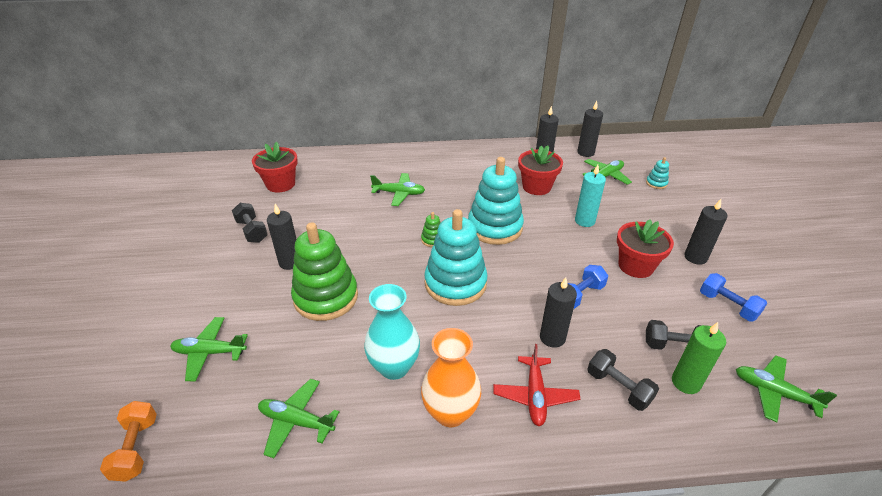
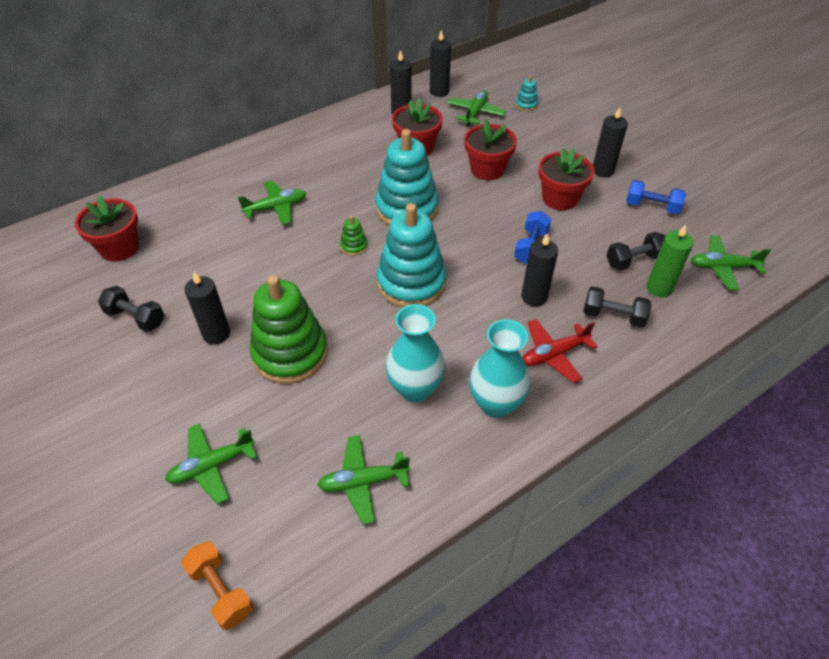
camera: 30 degrees left, 10 degrees up
orange vase [421,328,481,427] -> turquoise vase [469,319,530,418]
red plane [493,344,580,426] -> red plane turned 90 degrees clockwise [522,319,598,383]
turquoise candle [575,165,606,227] -> red flower pot [464,119,517,180]

